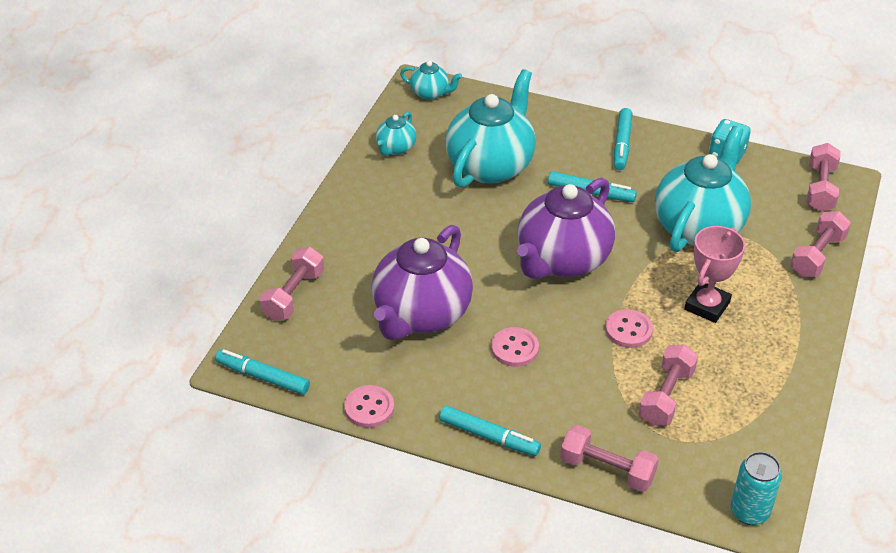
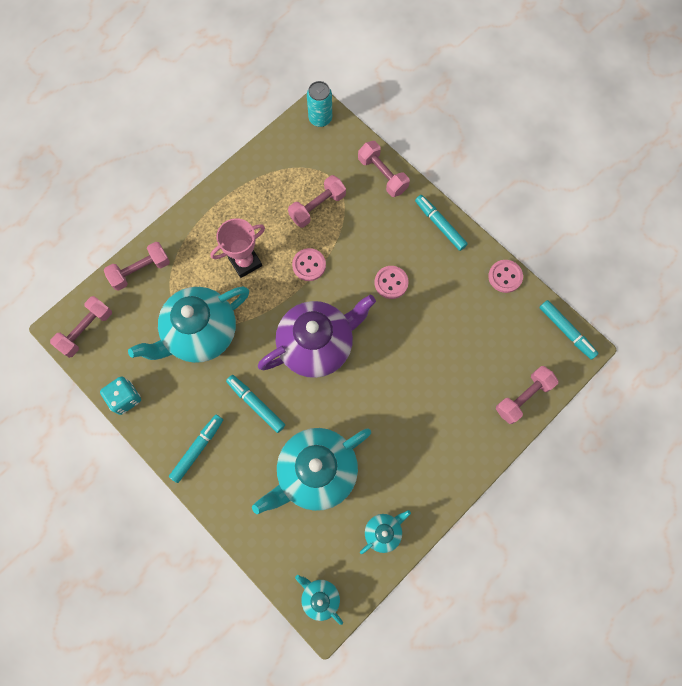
camera: 155 degrees left, 30 degrees up
purple teapot [372,225,473,340] -> none

